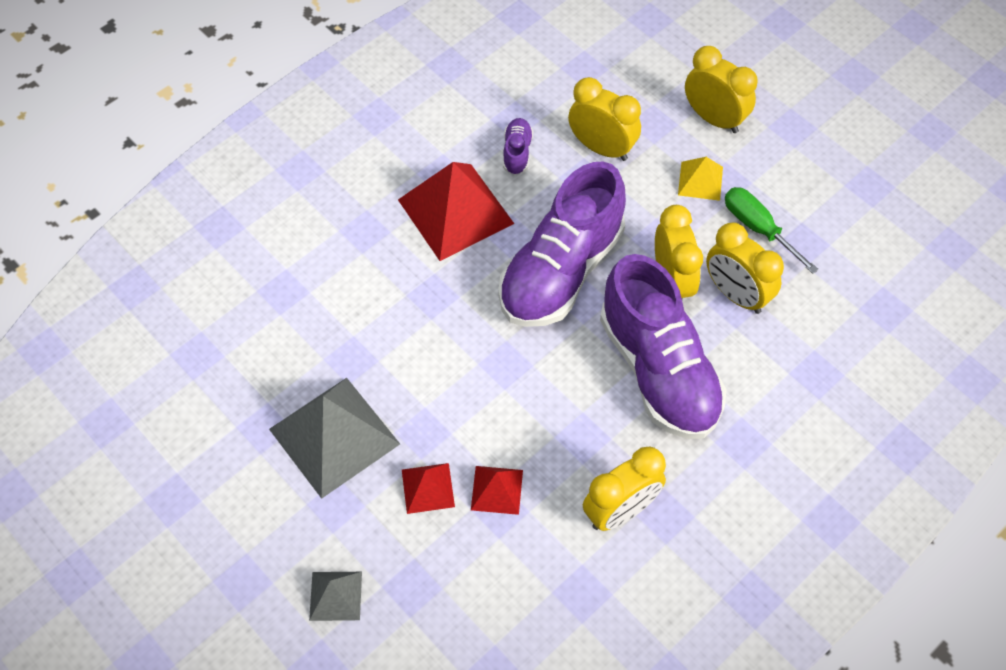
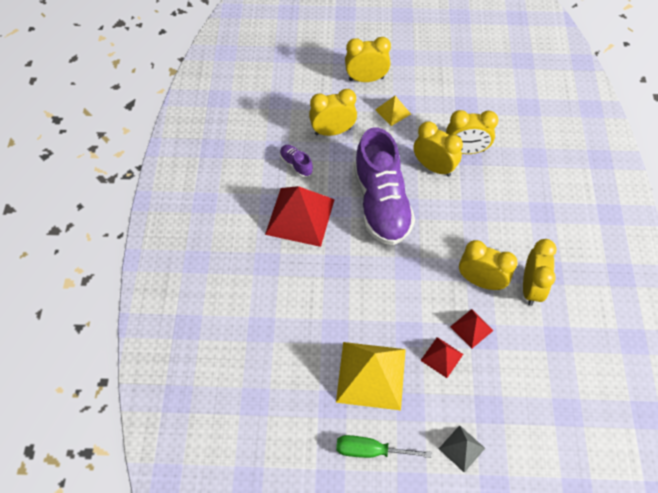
camera: 45 degrees left, 0 degrees up
grey pyramid [269,378,400,499] -> yellow pyramid [336,342,406,410]
purple shoe [600,254,727,439] -> none
green screwdriver [725,187,819,274] -> green screwdriver moved to [336,435,431,458]
none -> yellow clock [459,240,518,290]

